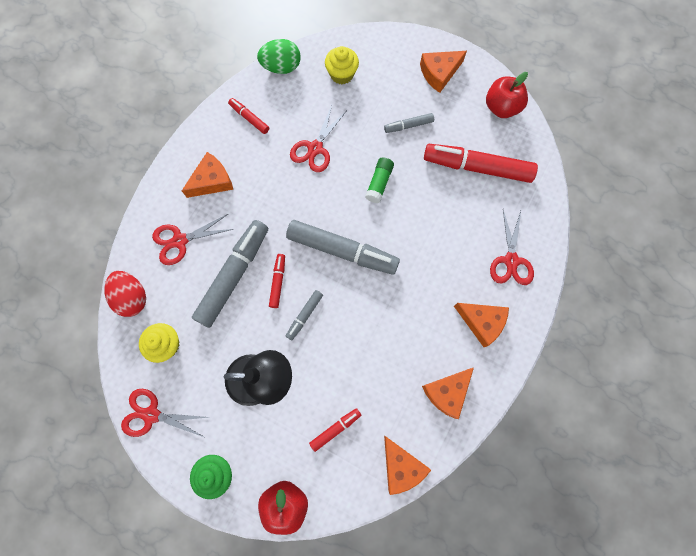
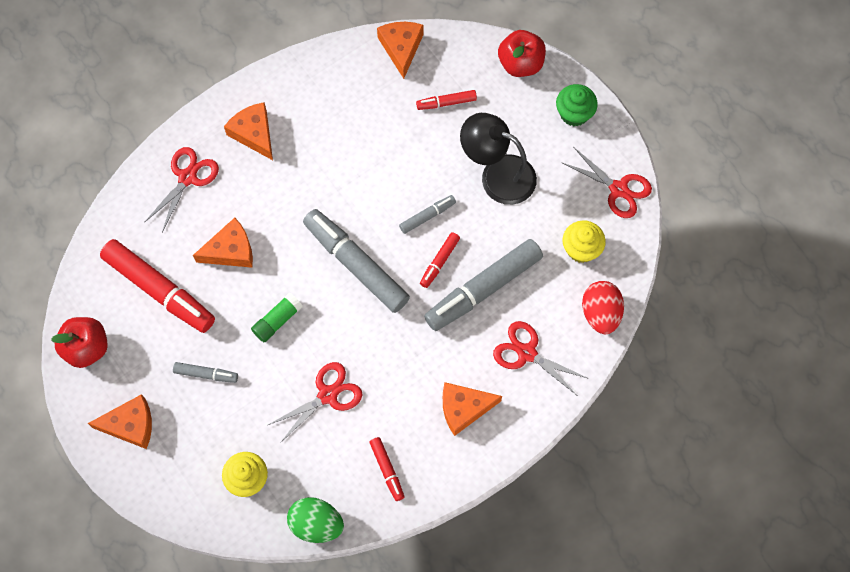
camera: 155 degrees left, 5 degrees down
red scissors [152,214,233,265] -> red scissors turned 150 degrees counterclockwise [493,321,589,395]
orange cheese [422,368,474,419] -> orange cheese moved to [193,218,253,268]

